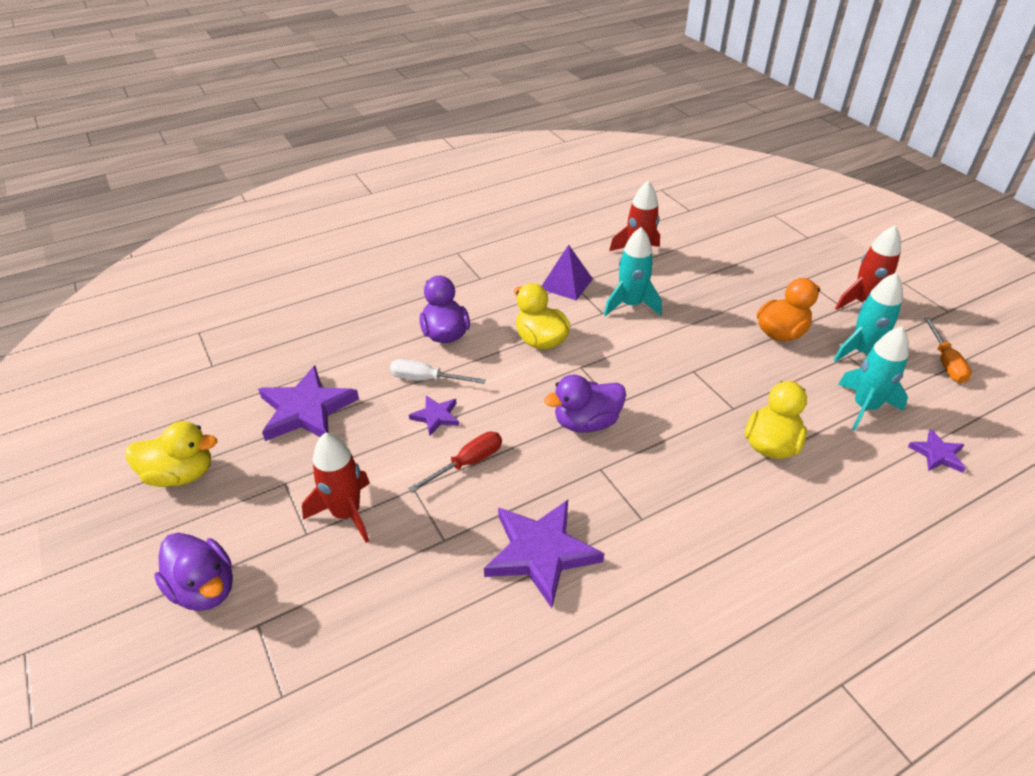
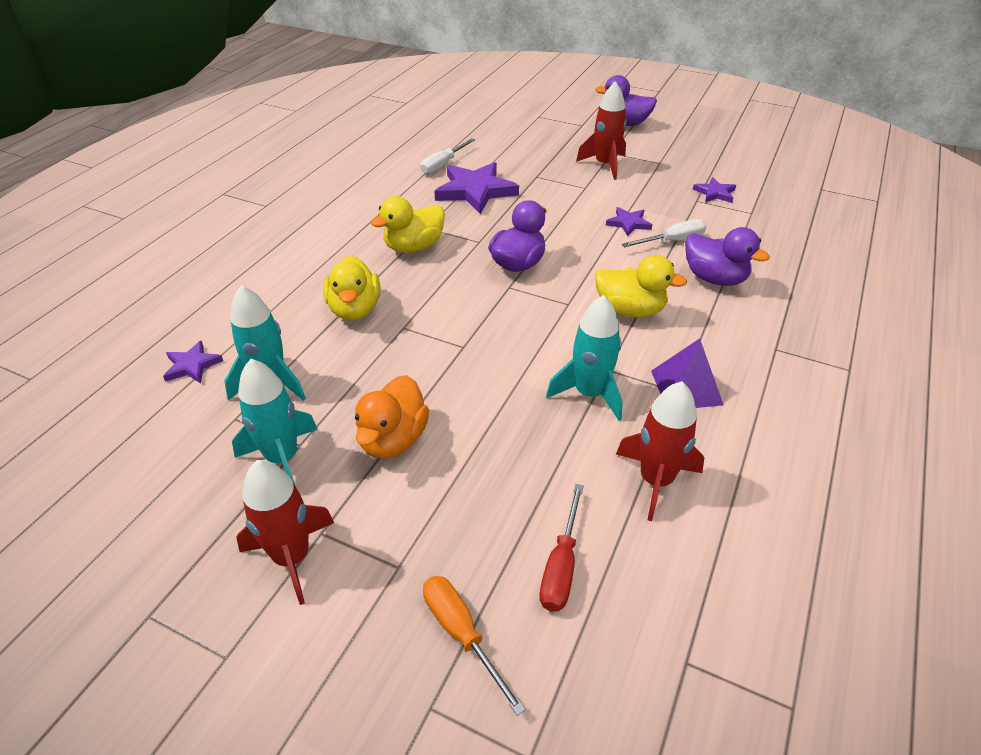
camera: 145 degrees right, 0 degrees up
yellow duck [126,421,217,487] -> yellow duck moved to [371,196,445,253]
purple star [258,366,359,441] -> purple star [693,177,736,203], size x0.51
red screwdriver [408,432,502,493] -> red screwdriver moved to [539,484,584,612]
orange screwdriver [924,317,972,383] -> orange screwdriver moved to [423,576,526,716]
none -> white screwdriver [421,138,475,174]

